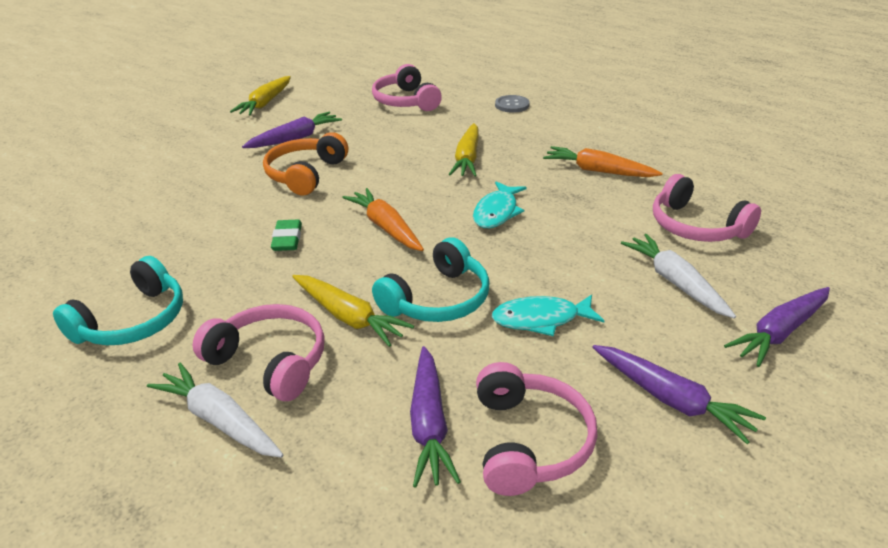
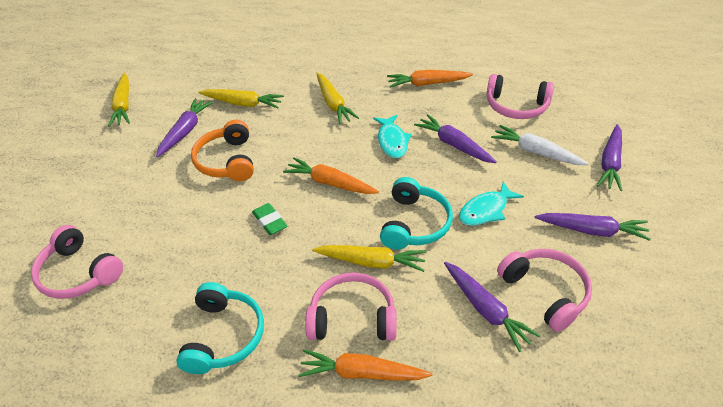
camera: 30 degrees left, 10 degrees up
white carrot [147,363,284,458] -> orange carrot [298,349,432,381]
pink headphones [372,64,442,111] -> pink headphones moved to [31,225,123,299]
grey button [495,95,530,113] -> none
none -> yellow carrot [199,89,284,108]
none -> purple carrot [414,114,496,163]

